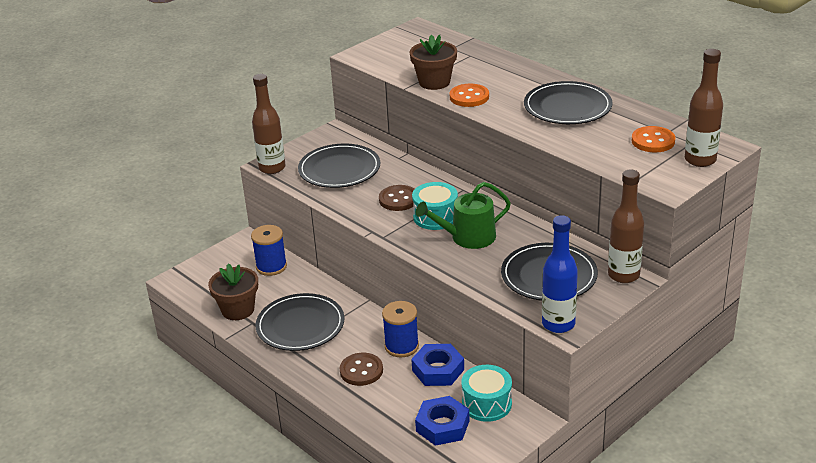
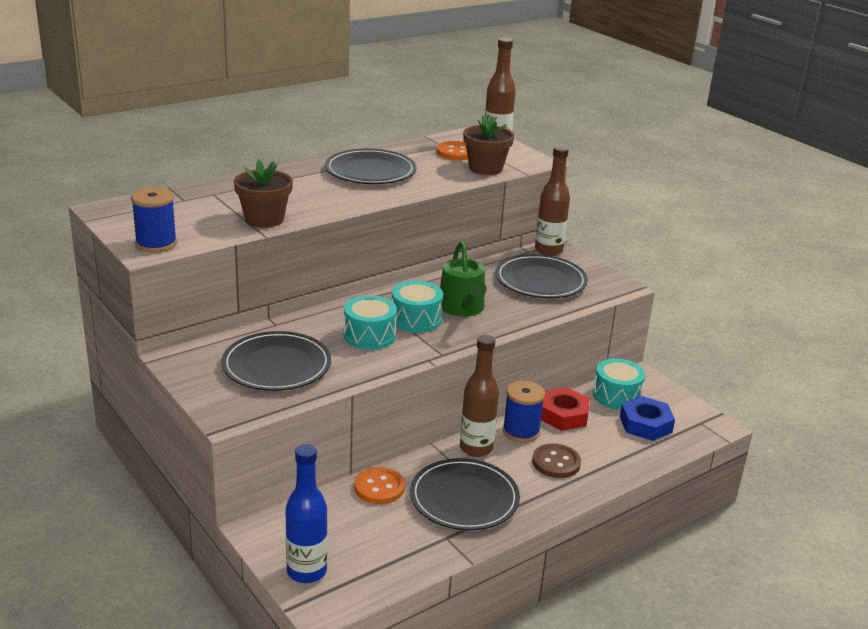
camera: 85 degrees left, 5 degrees down
brown flower pot [208,264,258,320] -> brown flower pot moved to [463,115,514,175]
blue spool [251,225,287,276] -> blue spool moved to [131,187,177,253]
brown bottle [252,74,286,174] -> brown bottle moved to [460,335,499,457]
brown button [379,185,415,211] -> turquoise drum [344,295,397,350]
blue nut [411,344,464,386] -> red nut [541,387,590,431]
orange button [450,84,489,107] -> orange button moved to [354,467,405,504]
blue bottle [542,215,578,333] -> blue bottle moved to [285,444,328,583]

